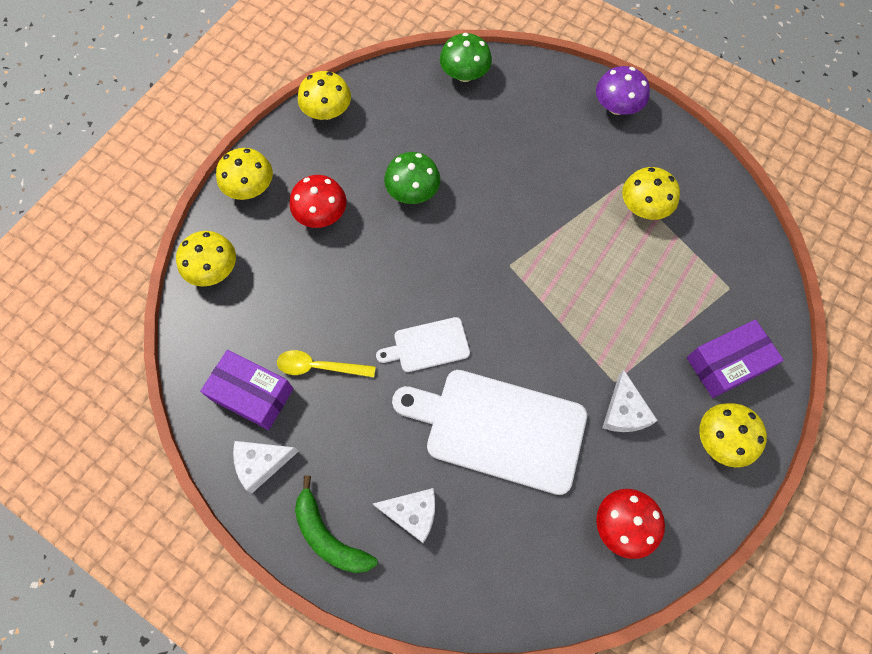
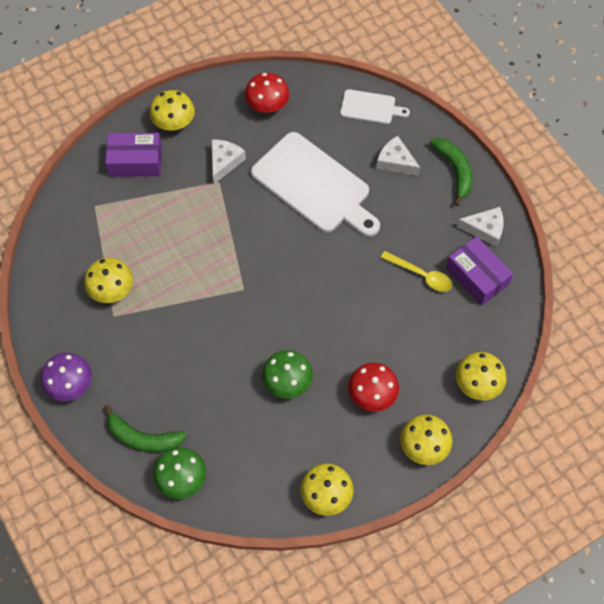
camera: 155 degrees left, 5 degrees down
white cutting board [376,317,470,372] -> white cutting board moved to [340,89,410,124]
none -> green banana [104,405,187,452]

